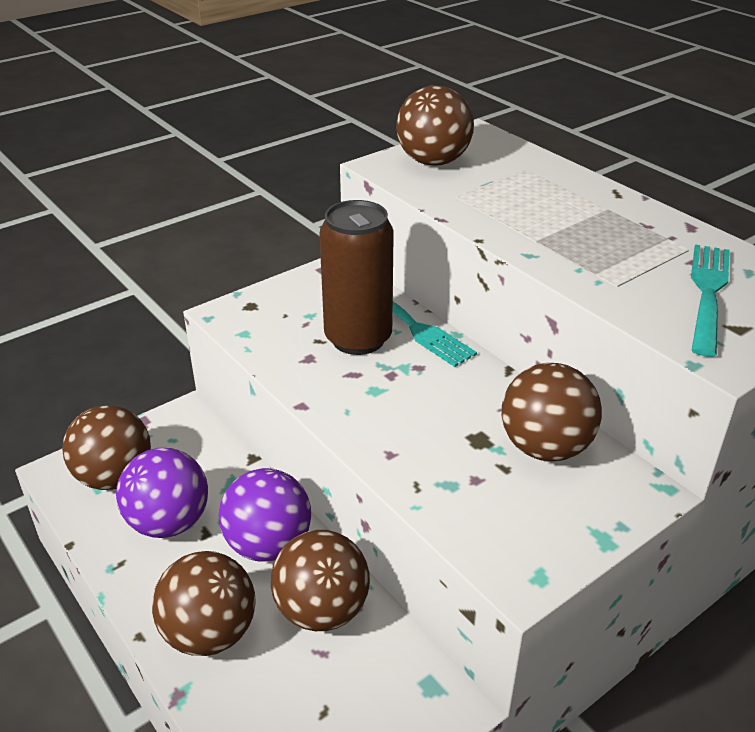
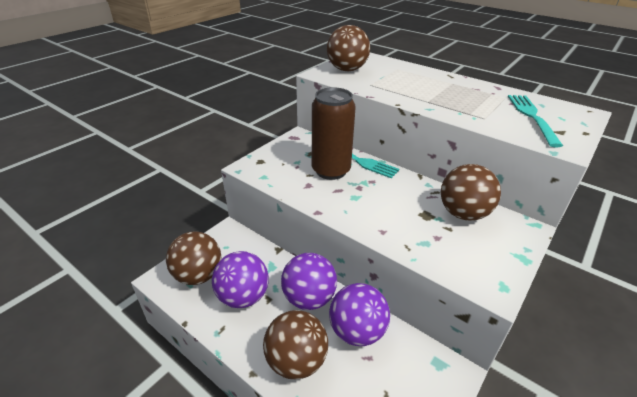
camera: 15 degrees left, 0 degrees up
brown ball [271,530,370,631] -> purple ball [329,283,390,346]

